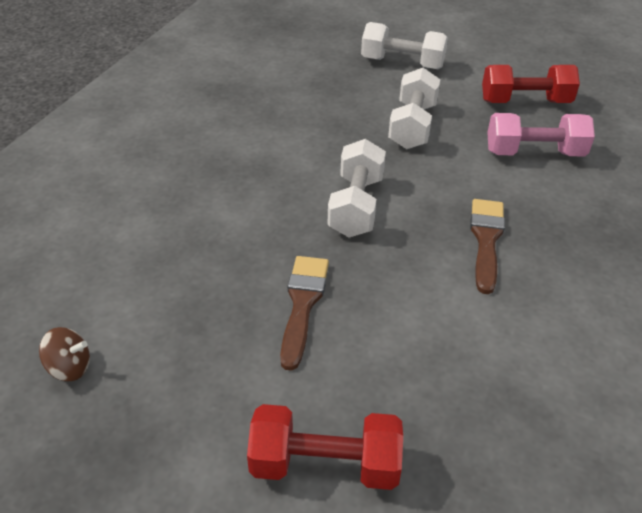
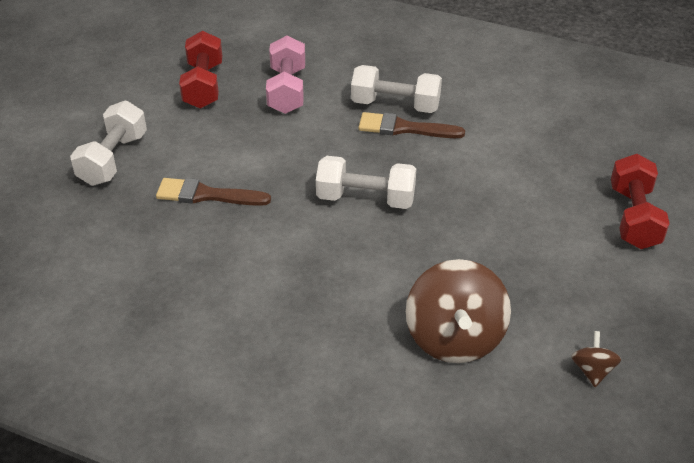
camera: 90 degrees left, 0 degrees up
brown brush [280,256,329,371] -> brown brush moved to [156,178,271,206]
white dumbbell [388,68,440,149] -> white dumbbell moved to [351,65,442,113]
none -> brown spinning top [406,259,511,363]

